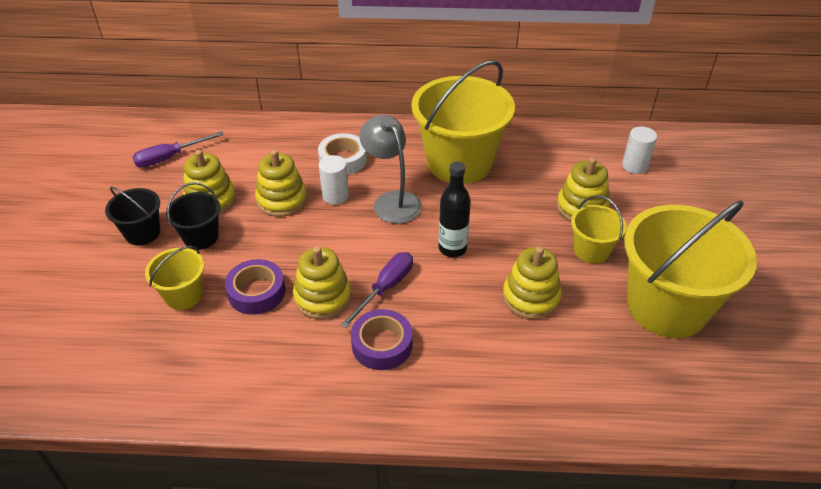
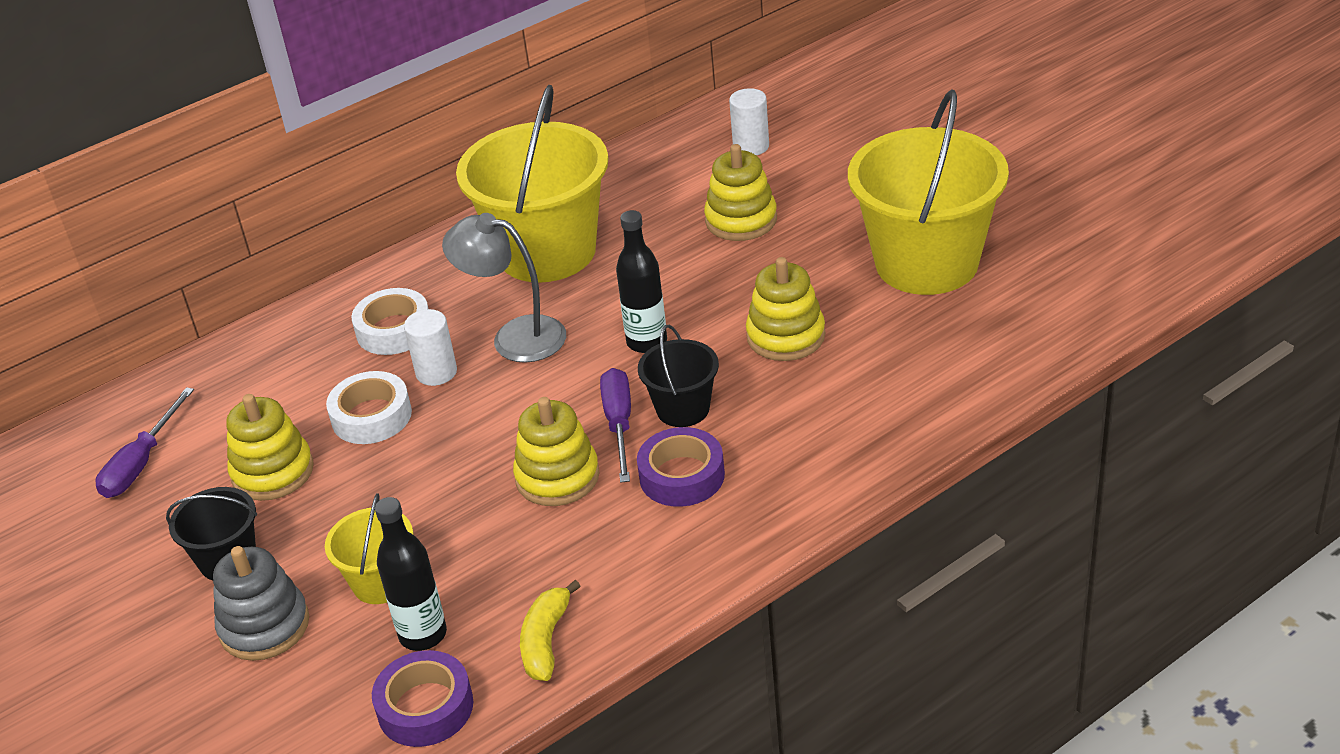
camera: 35 degrees left, 5 degrees down
black bucket [166,182,221,250] -> black bucket moved to [638,325,719,427]
purple tape [225,259,285,315] -> purple tape moved to [372,650,473,747]
yellow stacking toy [255,150,307,217] -> white tape [326,371,412,444]
yellow bucket [571,195,626,264] -> none
none -> grey stacking toy [213,546,309,661]
none -> black bottle [375,497,447,651]
none -> yellow banana [520,580,581,681]

